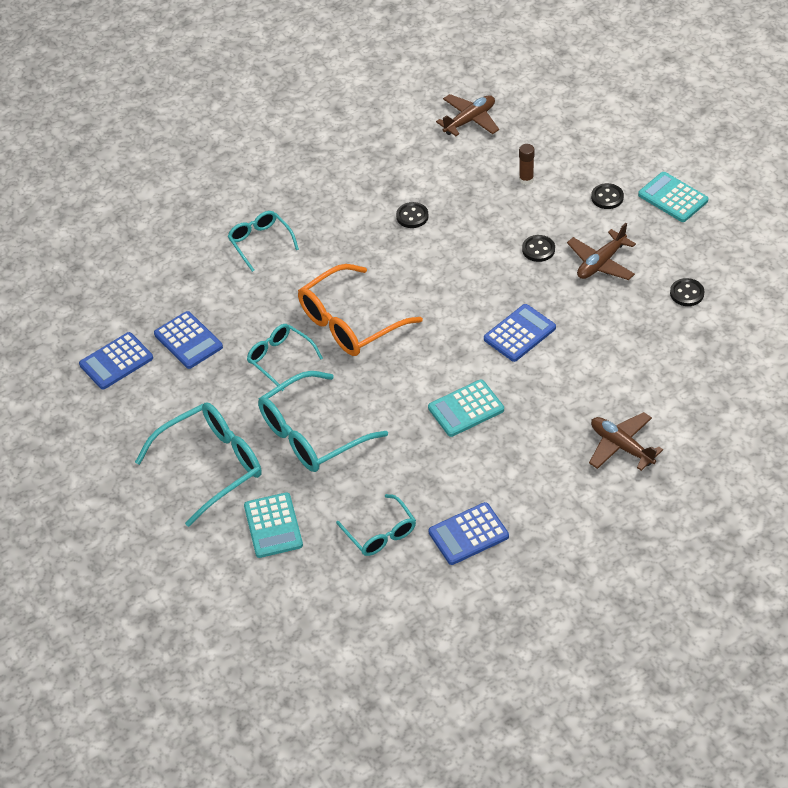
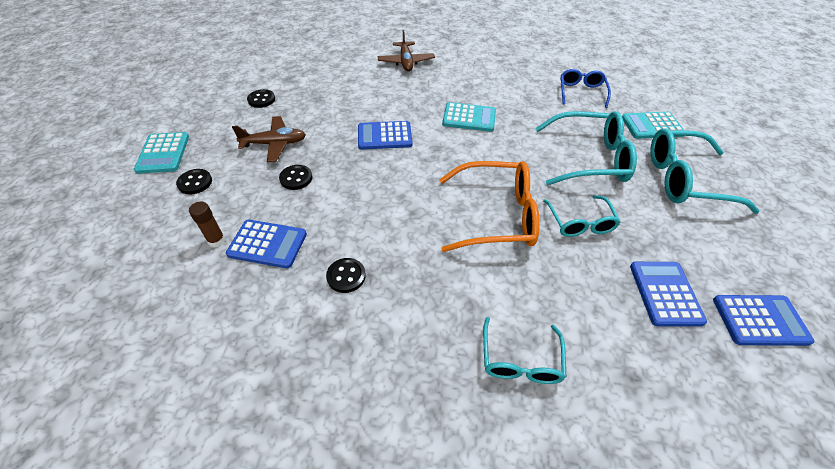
camera: 145 degrees left, 0 degrees up
turquoise calculator [244,492,303,558] -> turquoise calculator turned 120 degrees counterclockwise [622,112,684,139]
turquoise glasses [336,494,416,556] -> blue glasses [560,69,611,108]
blue calculator [429,502,509,565] -> blue calculator moved to [226,220,307,268]
brown plane [436,94,499,136] -> none

